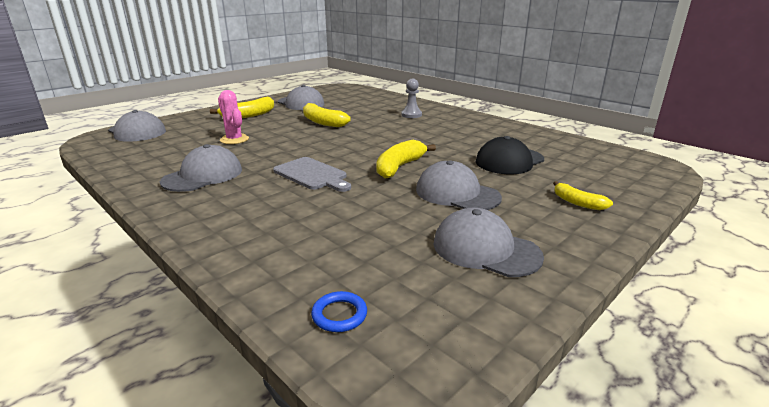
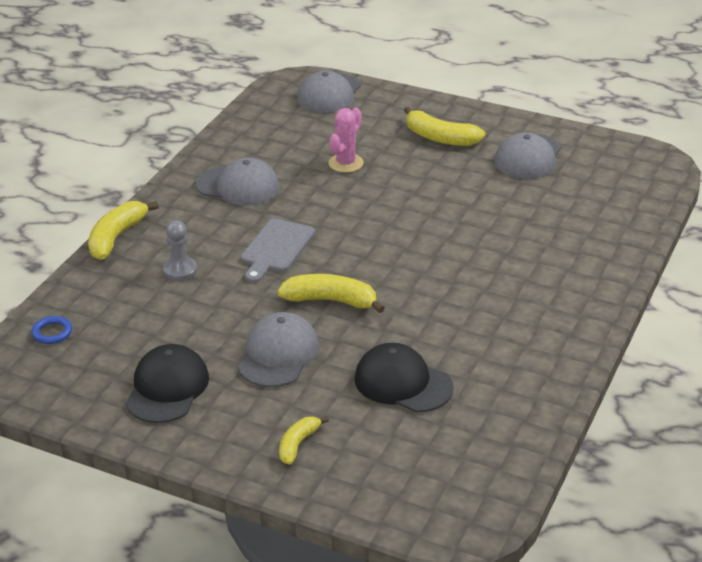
camera: 70 degrees right, 10 degrees up
yellow banana [303,103,351,127] -> yellow banana moved to [88,201,159,260]
grey pawn [401,79,422,118] -> grey pawn moved to [163,221,197,281]
grey cap [433,208,544,277] -> black cap [125,344,209,423]

